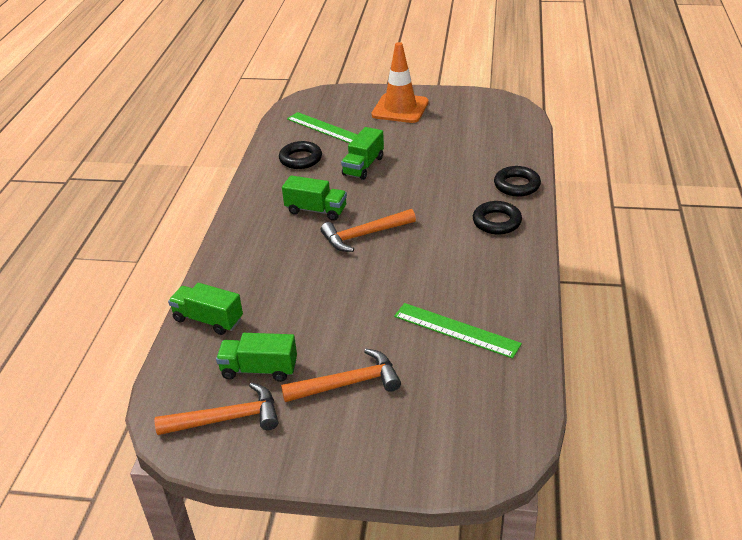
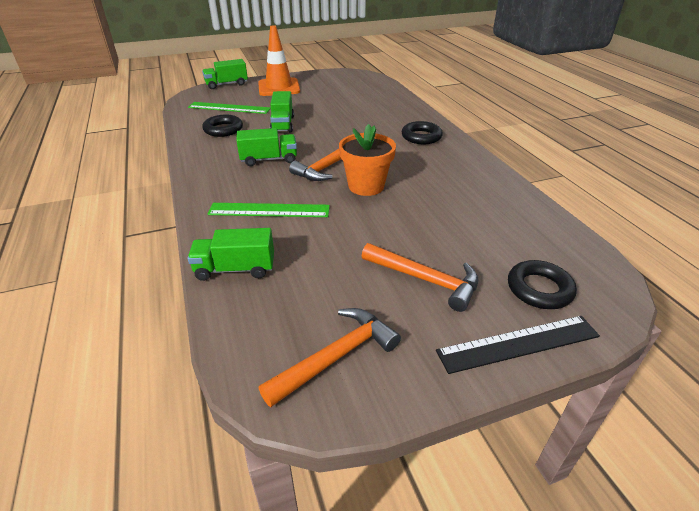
camera: 30 degrees left, 0 degrees up
green truck [216,333,297,382] -> green truck moved to [202,59,248,89]
orange hammer [281,349,401,402] -> orange hammer turned 75 degrees clockwise [362,243,478,312]
green ruler [394,303,522,359] -> green ruler moved to [208,203,330,217]
black ring [494,166,541,197] -> black ring moved to [508,260,577,309]
none -> orange flower pot [339,124,396,196]
none -> black ruler [436,316,600,374]

